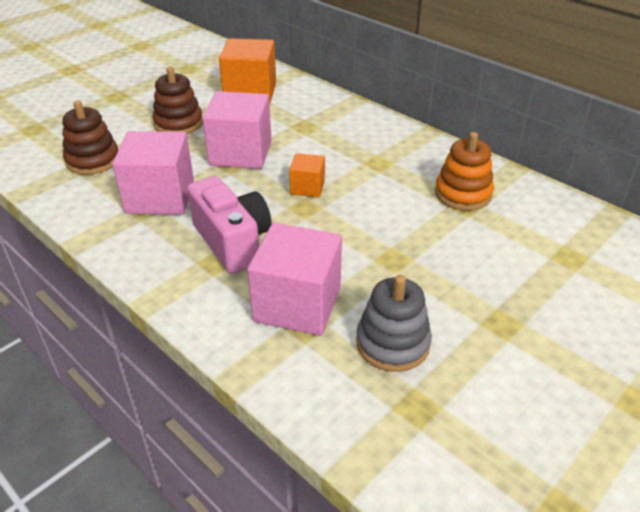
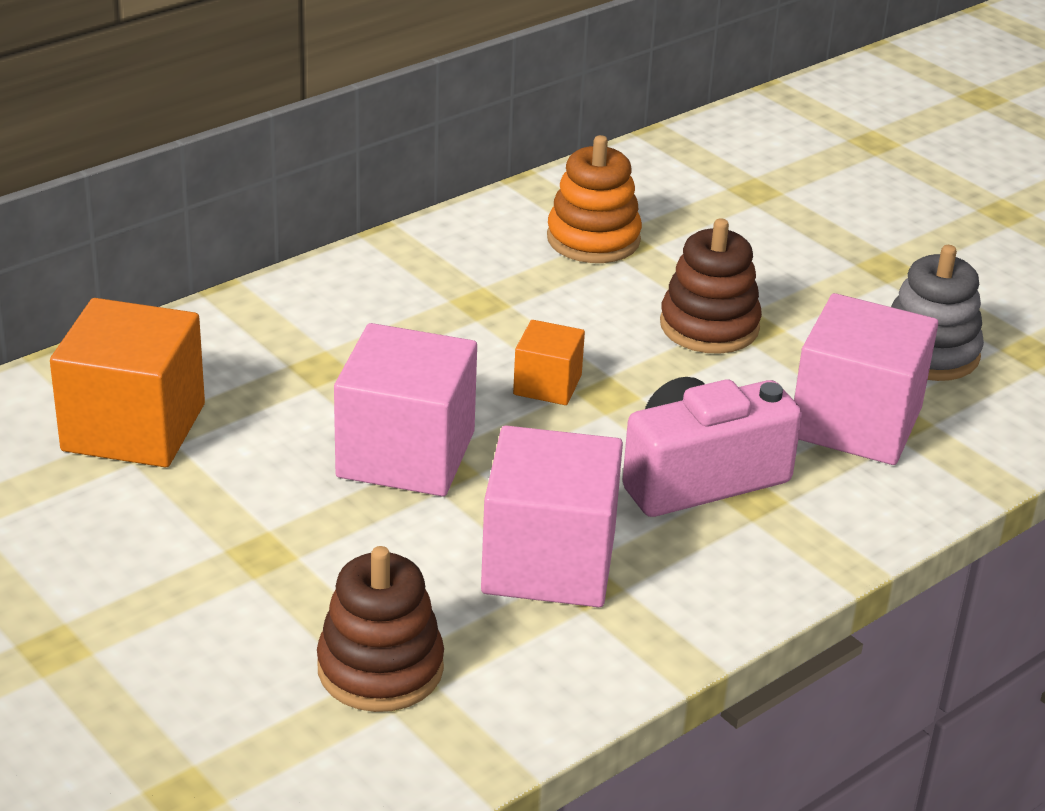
camera: 85 degrees left, 5 degrees down
brown stacking toy [153,67,203,134] -> brown stacking toy moved to [660,218,762,354]

